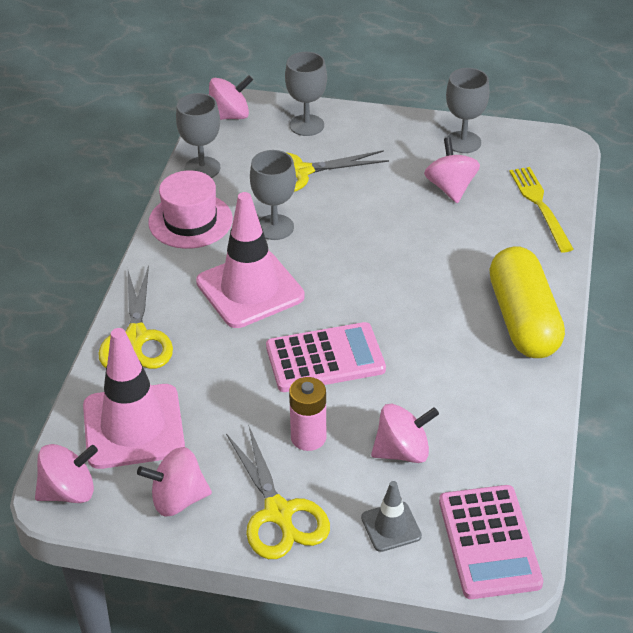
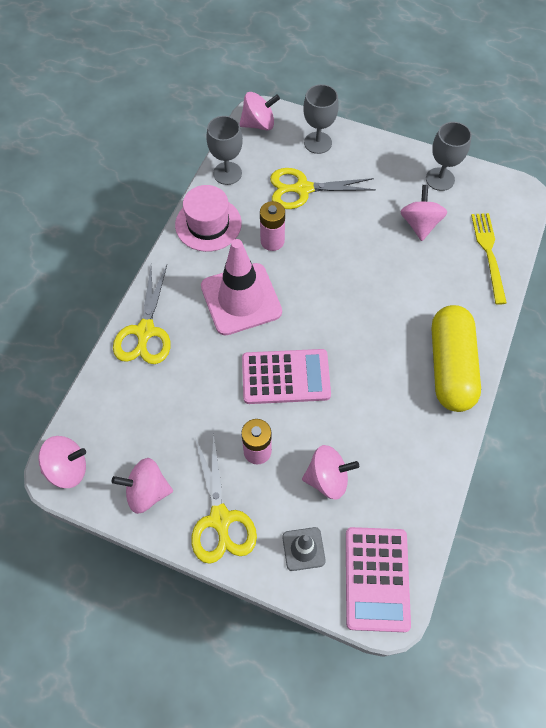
camera: 10 degrees right, 20 degrees up
pink traffic cone [83,328,185,469] -> none
grey goblet [250,150,296,240] -> pink battery [260,201,285,251]

